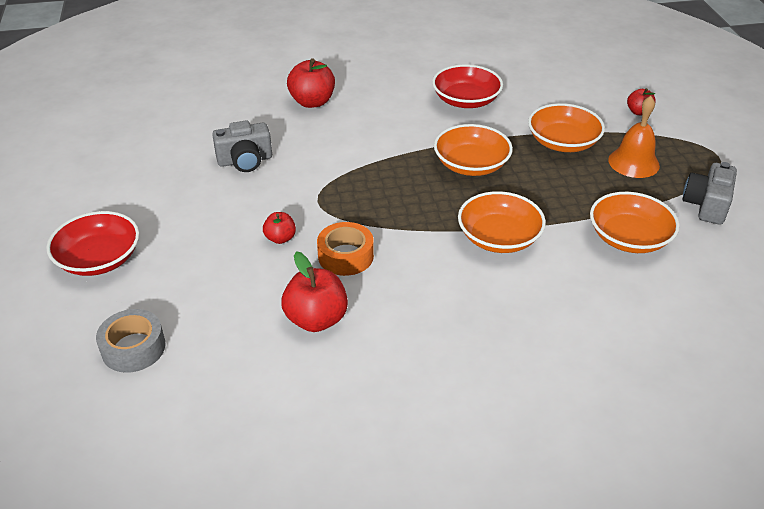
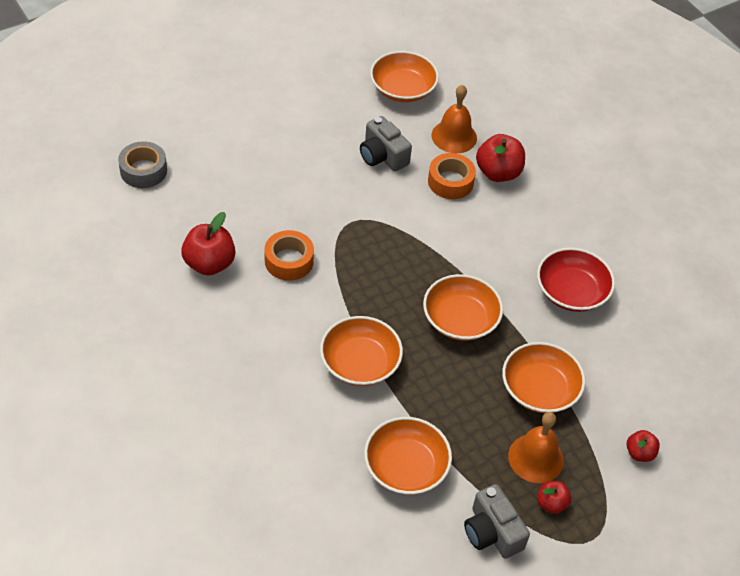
camera: 65 degrees right, 10 degrees up
red bowl [46,211,139,276] -> none
red apple [263,212,296,244] -> red apple moved to [537,481,571,514]
grey camera [682,162,737,225] -> grey camera turned 120 degrees counterclockwise [464,484,530,559]
none -> orange bowl [370,51,439,102]
none -> orange tape [428,153,476,199]
none -> orange bell [432,84,477,153]

